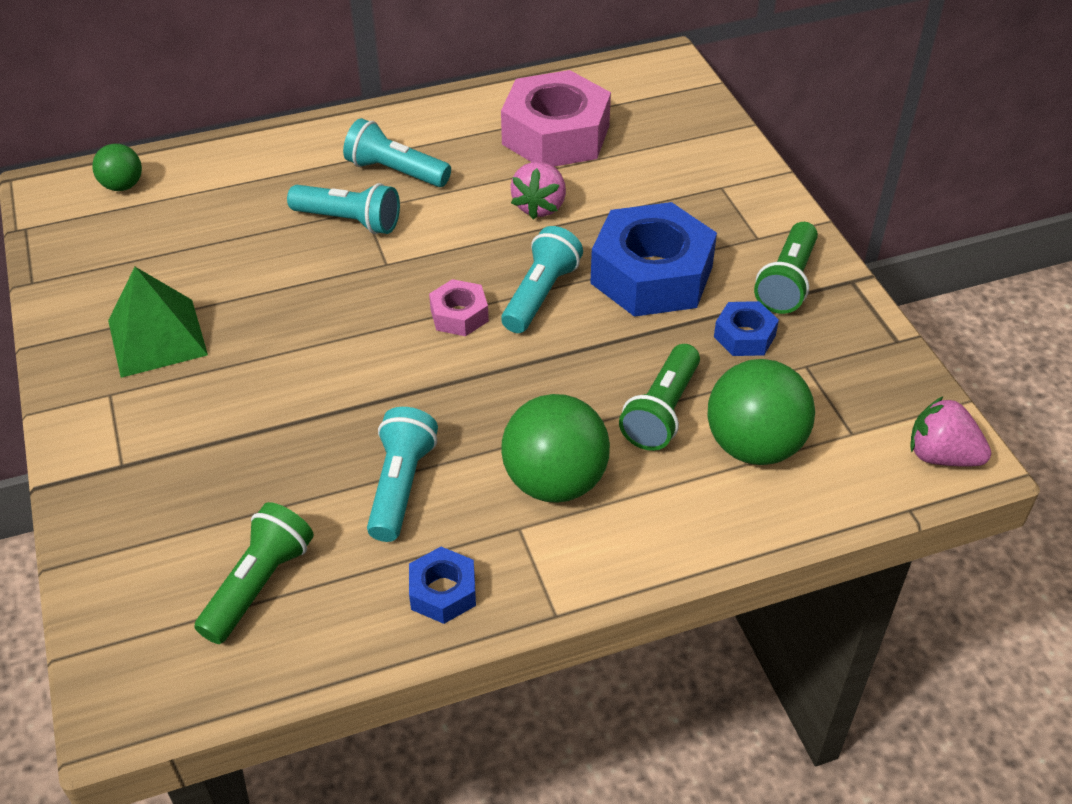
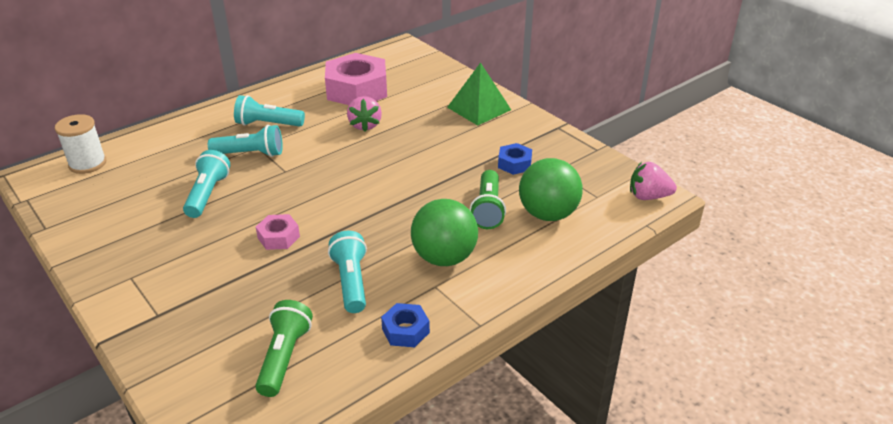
camera: 20 degrees left, 10 degrees down
green ball [92,144,142,191] -> white spool [55,114,106,174]
green pyramid [108,267,208,378] -> green pyramid moved to [447,62,511,126]
pink nut [429,279,489,336] -> pink nut moved to [256,214,300,250]
turquoise flashlight [501,226,583,333] -> turquoise flashlight moved to [183,150,230,218]
blue nut [590,202,717,317] -> none
green flashlight [754,222,818,314] -> none

